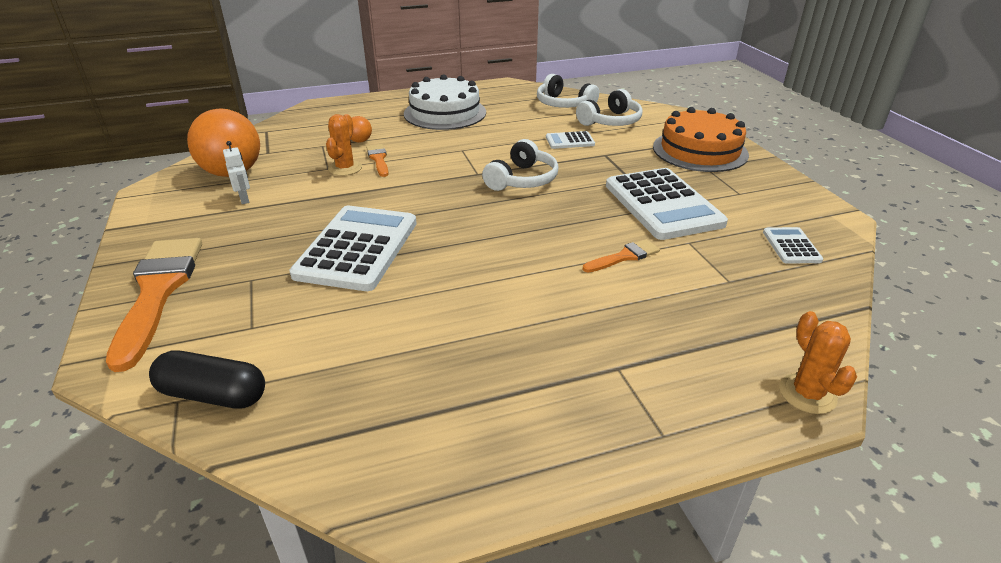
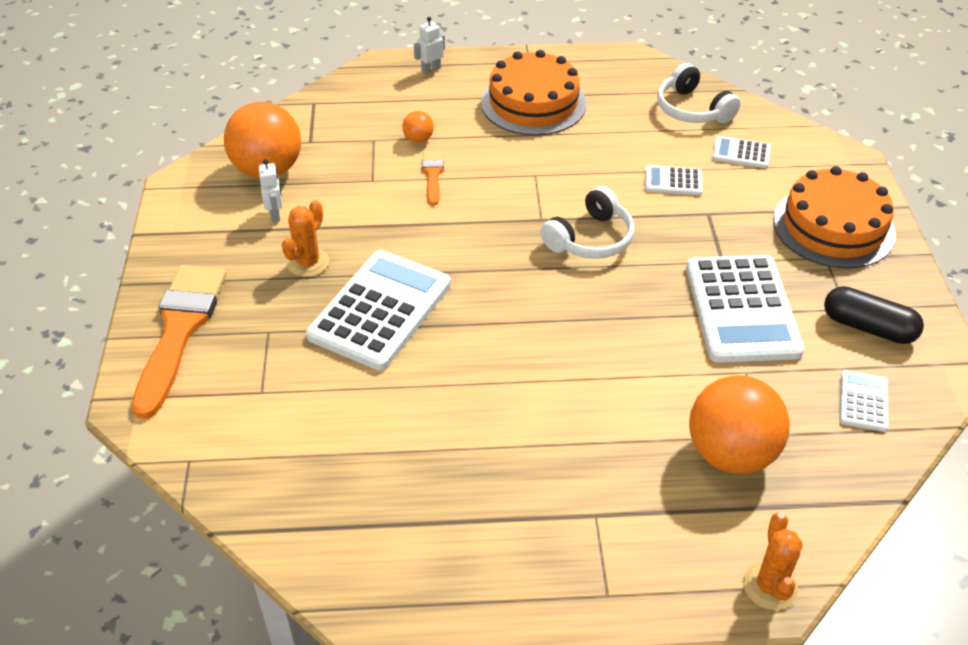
camera: 15 degrees right, 10 degrees up
black capsule [149,350,265,409] -> black capsule moved to [824,286,924,344]
orange cactus [326,114,362,176] -> orange cactus moved to [282,200,329,277]
white cake [404,74,486,130] -> orange cake [481,50,587,136]
white headphones [576,89,643,126] -> white calculator [712,136,771,168]
orange brush [583,239,660,273] -> none
none -> white robot [414,16,445,75]
none -> orange ball [689,375,790,474]

